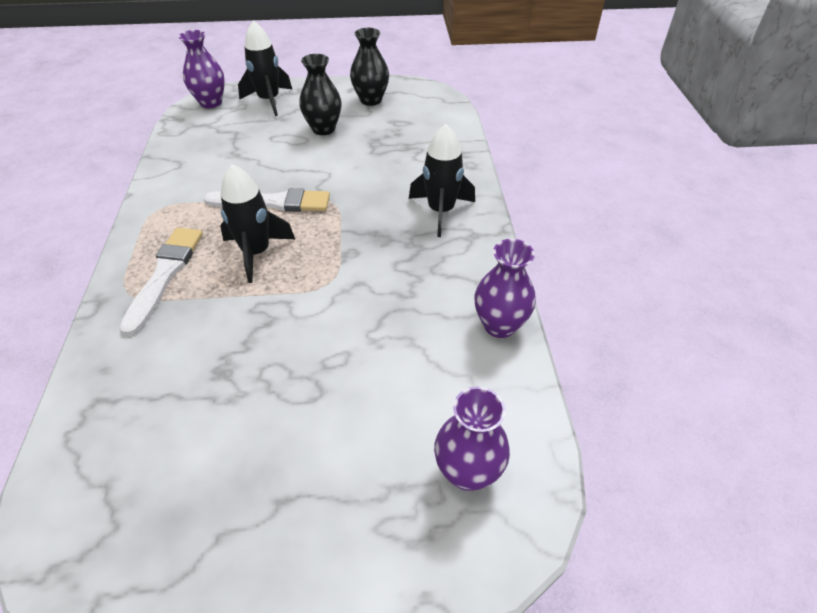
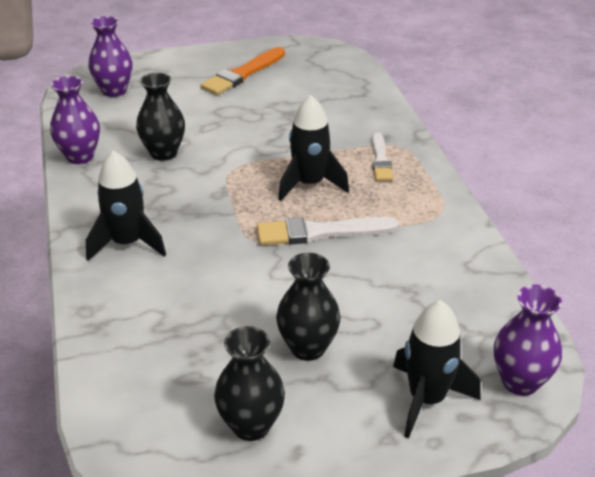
camera: 170 degrees right, 10 degrees down
white brush [119,228,203,336] -> white brush [372,133,393,181], size x0.65
none -> black vase [136,72,185,161]
none -> orange brush [201,47,285,95]

